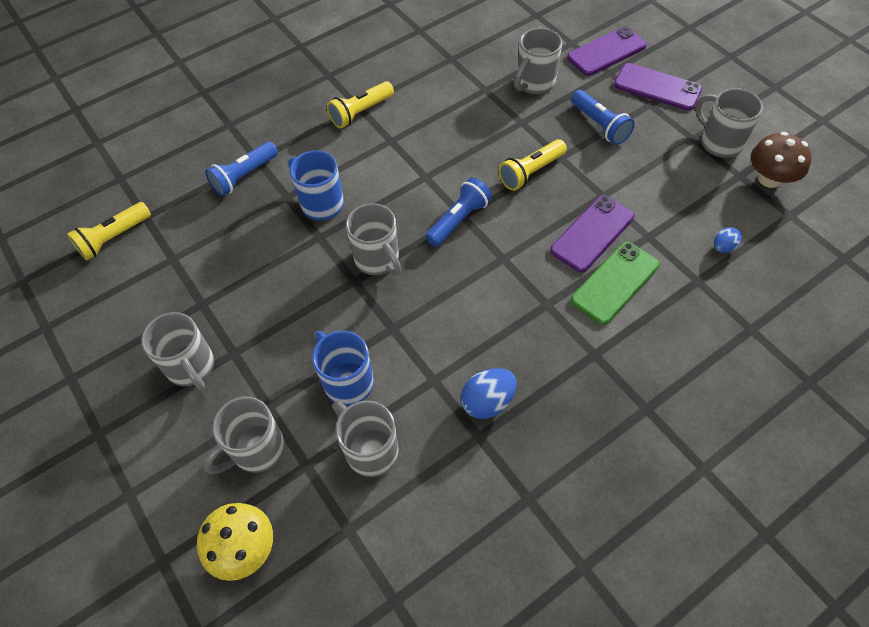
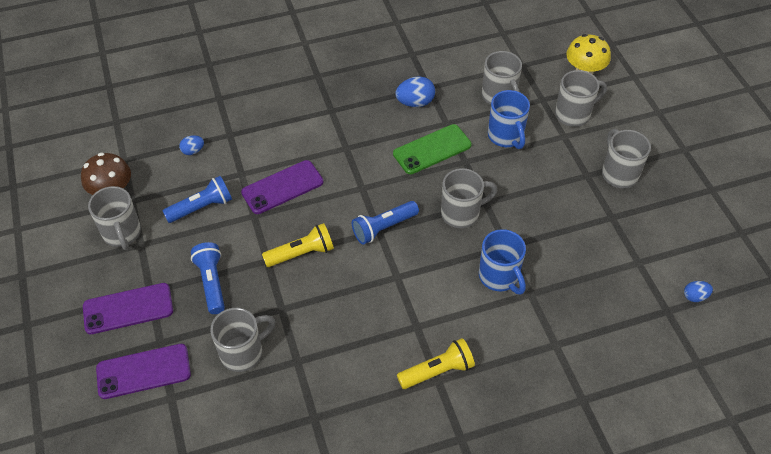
camera: 165 degrees left, 5 degrees down
yellow flashlight [67,202,151,261] -> blue egg [684,281,713,302]
blue flashlight [205,141,278,196] -> blue flashlight moved to [163,176,232,223]
grey mug [346,203,401,275] -> grey mug turned 90 degrees clockwise [441,168,497,228]
green phone [571,242,659,325] -> green phone moved to [393,124,472,174]
purple phone [614,63,702,111] -> purple phone turned 60 degrees counterclockwise [83,283,173,334]

